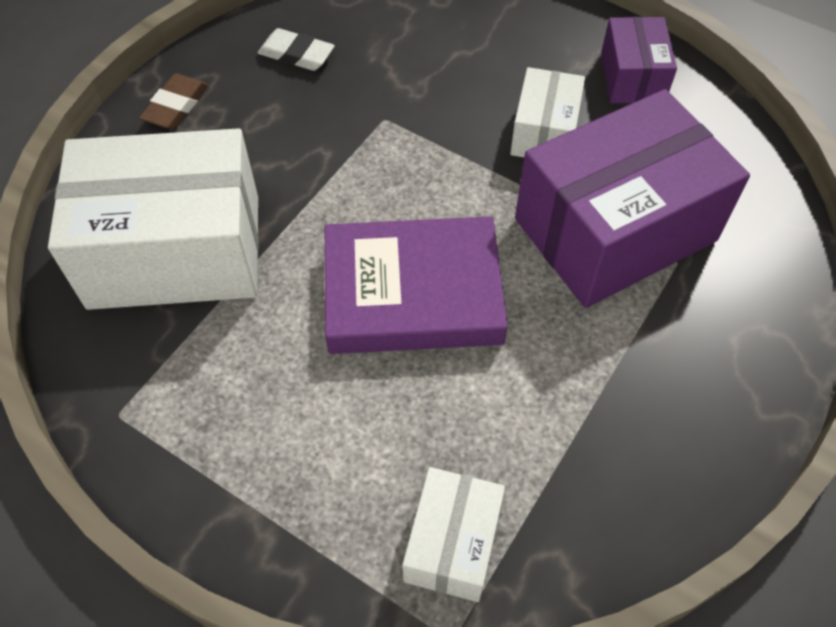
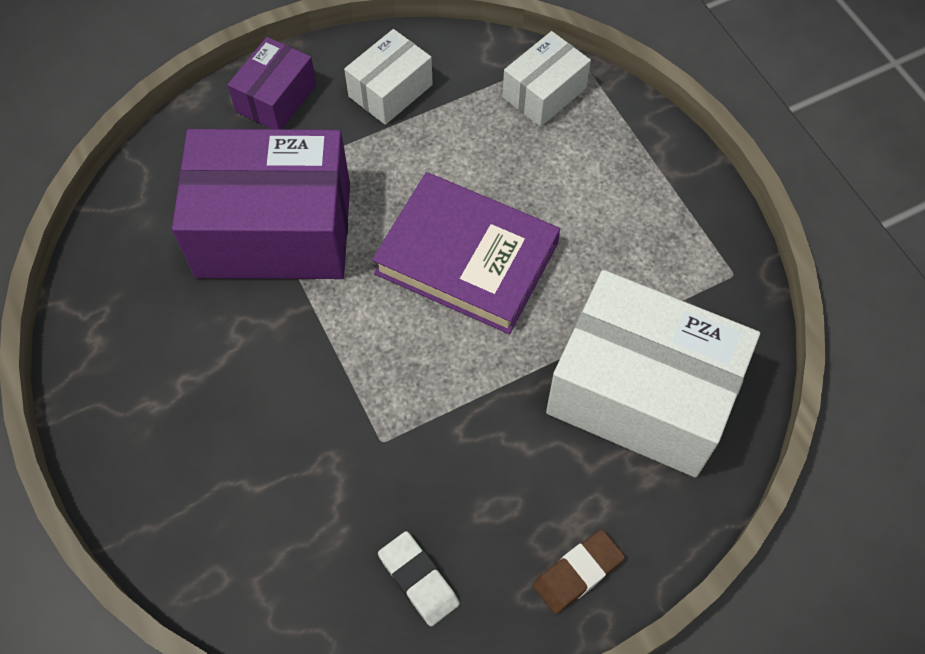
camera: 150 degrees left, 5 degrees up
white box [510,67,585,157] -> white box moved to [344,29,433,125]
purple box [601,17,677,103] -> purple box moved to [227,37,317,129]

